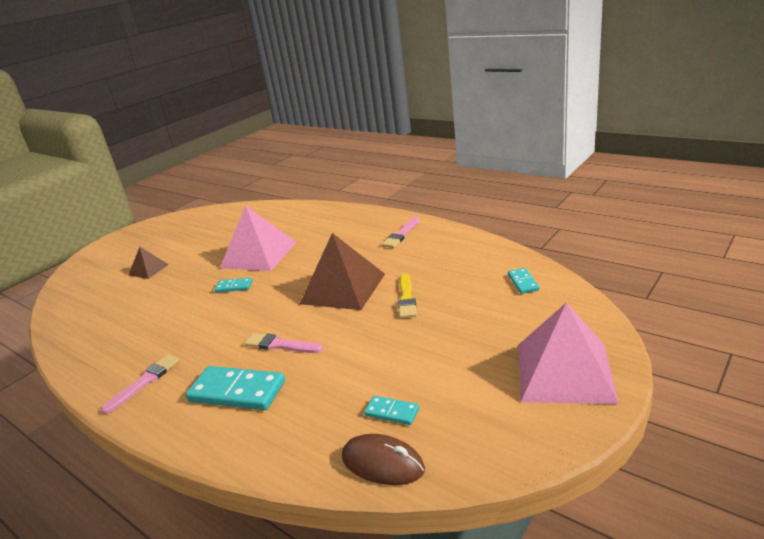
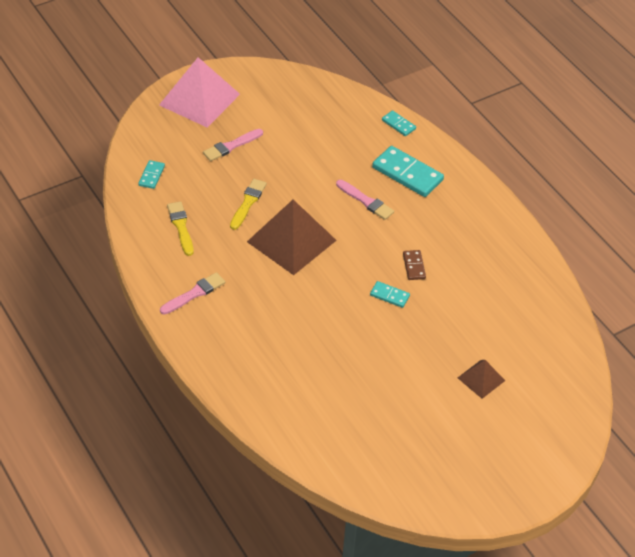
camera: 165 degrees left, 20 degrees up
pink brush [101,354,180,414] -> pink brush moved to [203,129,263,161]
pink pyramid [220,205,297,271] -> none
brown mouse [342,434,425,485] -> none
turquoise domino [364,396,419,425] -> turquoise domino moved to [382,110,416,136]
none -> yellow brush [167,201,194,256]
none -> brown domino [403,250,426,280]

